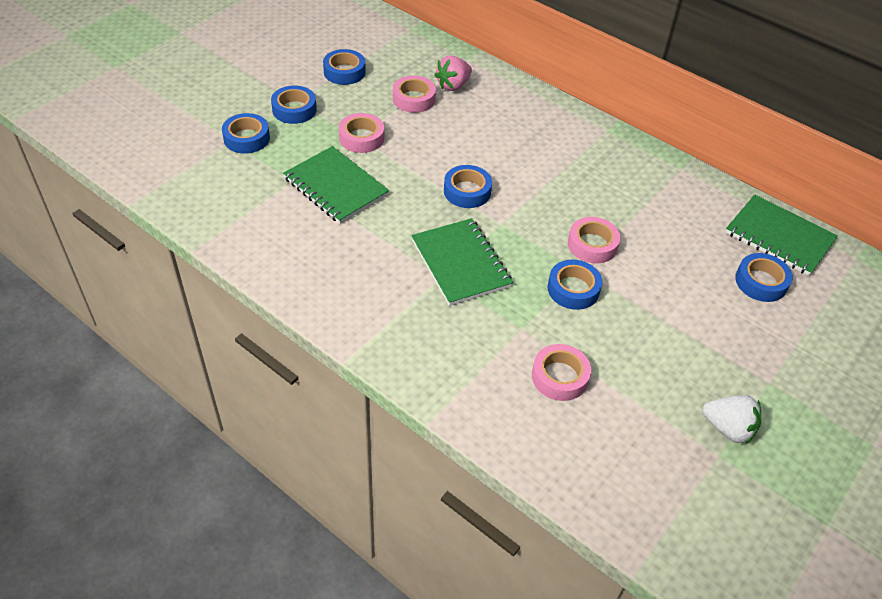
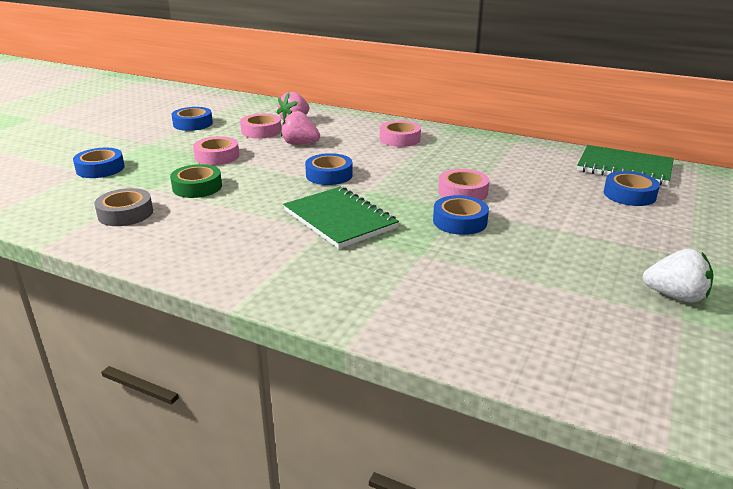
camera: 10 degrees left, 20 degrees down
blue tape [271,86,317,124] -> none
green notebook [283,146,389,224] -> green tape [170,164,222,198]
pink tape [532,344,591,401] -> pink tape moved to [380,121,421,147]
none -> grey tape [94,188,153,226]
none -> pink strawberry [281,111,320,145]

